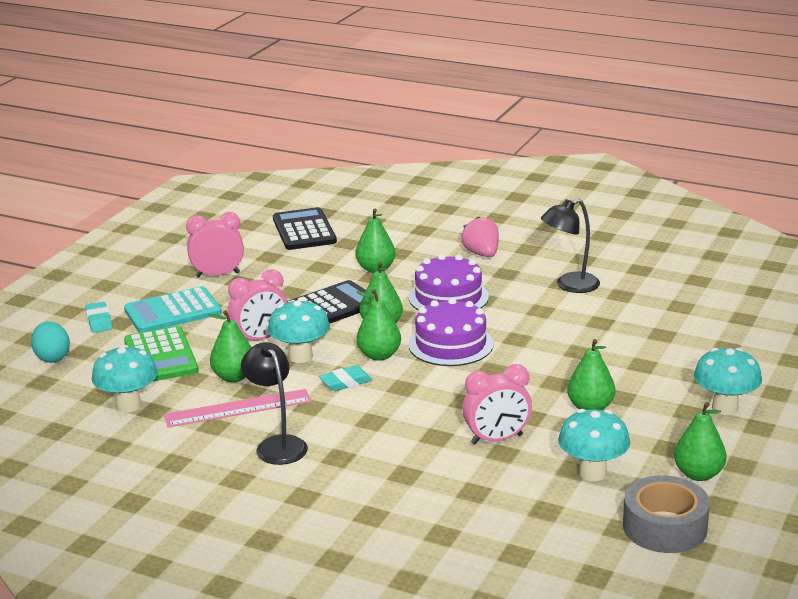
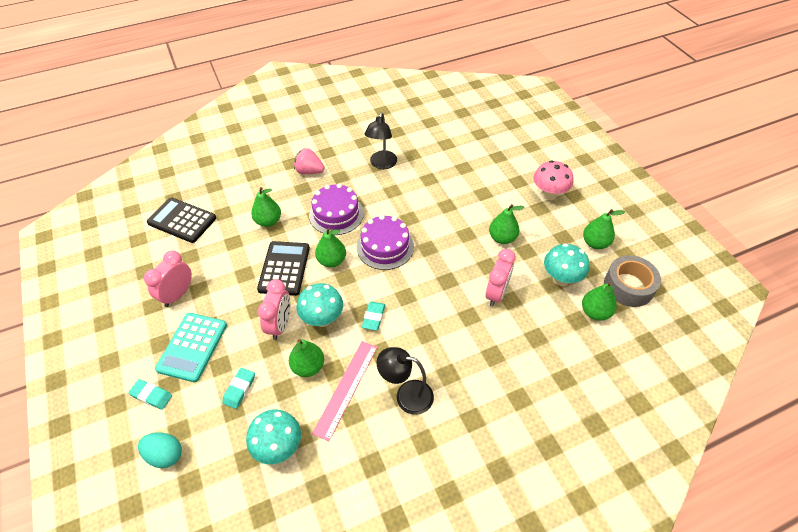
camera: 50 degrees left, 25 degrees up
green calculator [124,326,199,382] -> turquoise eraser [222,368,255,409]
green pear [356,289,401,361] -> green pear moved to [582,282,617,321]
turquoise mushroom [694,348,762,415] -> pink mushroom [534,160,574,200]

